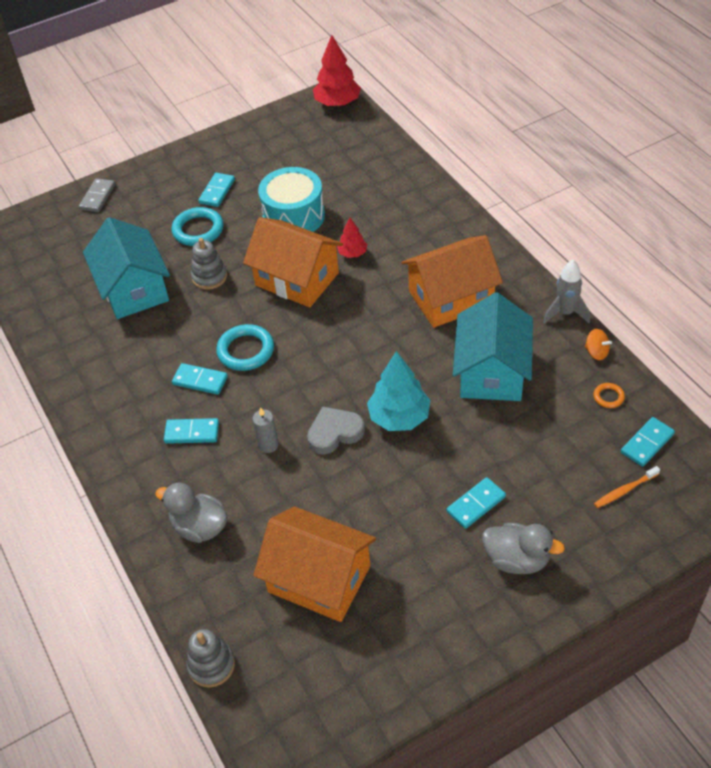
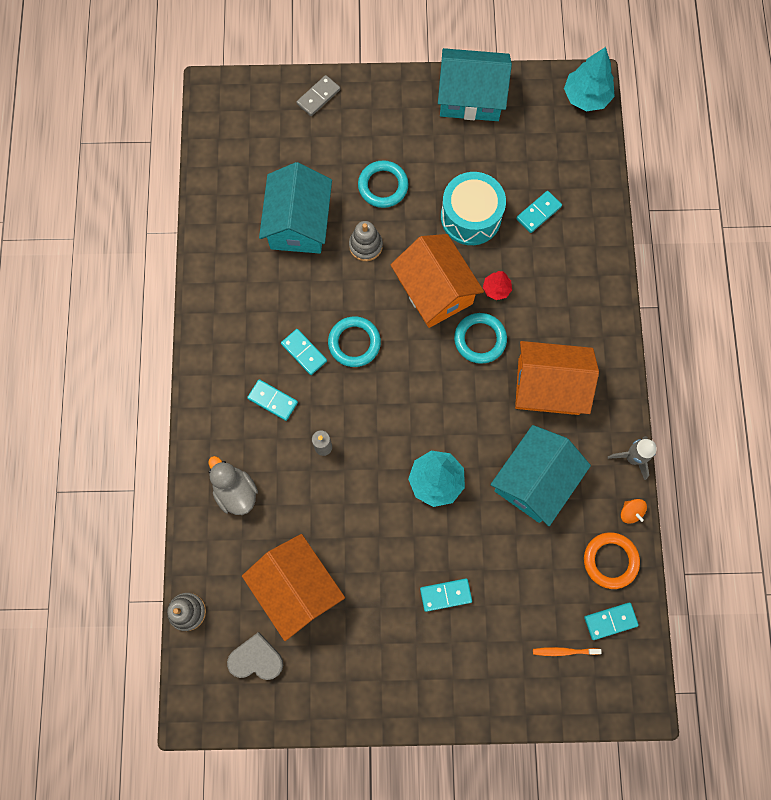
camera: 25 degrees right, 25 degrees up
turquoise domino [198,173,235,207] -> turquoise domino moved to [516,191,562,233]
grey heart [307,406,365,455] -> grey heart moved to [227,632,283,680]
red tree [313,35,361,107] -> turquoise tree [564,47,615,111]
grey duck [482,523,565,574] -> none
orange ring [593,383,625,408] -> orange ring [584,532,640,589], size x2.00
none -> turquoise house [438,48,512,121]
none -> turquoise ring [454,313,507,364]

